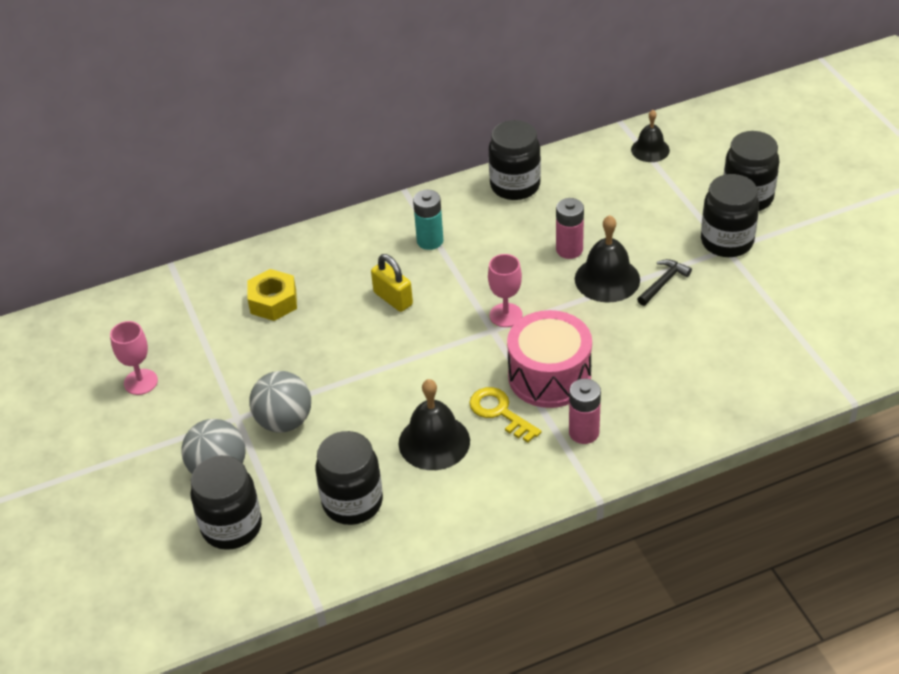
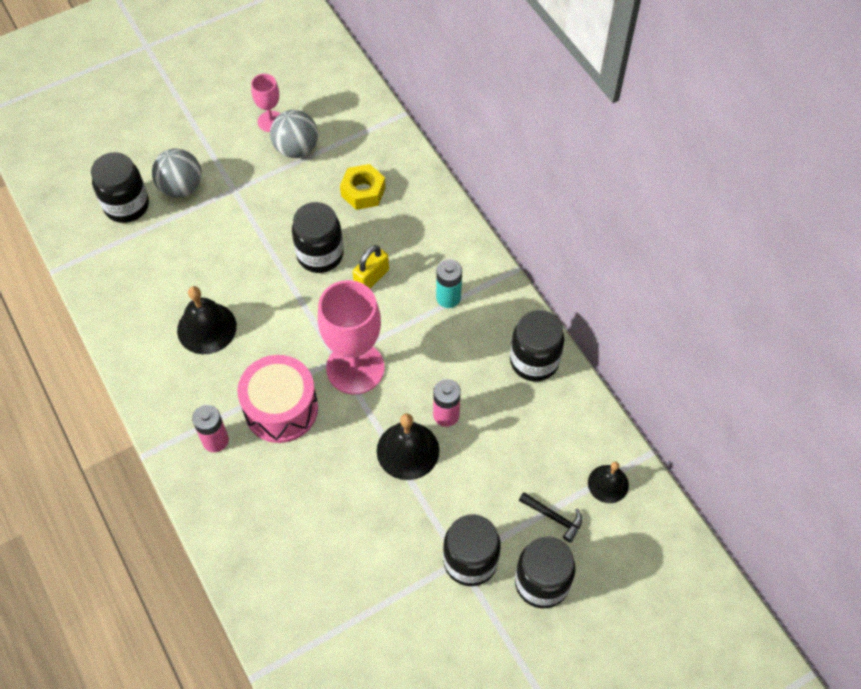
camera: 80 degrees right, 15 degrees up
grey ball [249,371,311,433] -> grey ball moved to [270,110,318,158]
black jar [315,431,383,525] -> black jar moved to [292,202,344,273]
yellow key [469,387,541,443] -> none
pink goblet [488,254,522,327] -> pink goblet [318,280,384,395], size x1.94
black hammer [637,259,692,306] -> black hammer moved to [519,492,582,543]

